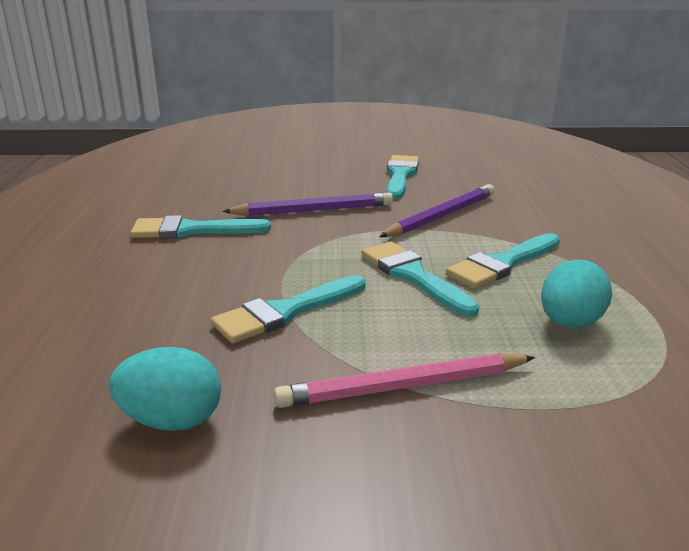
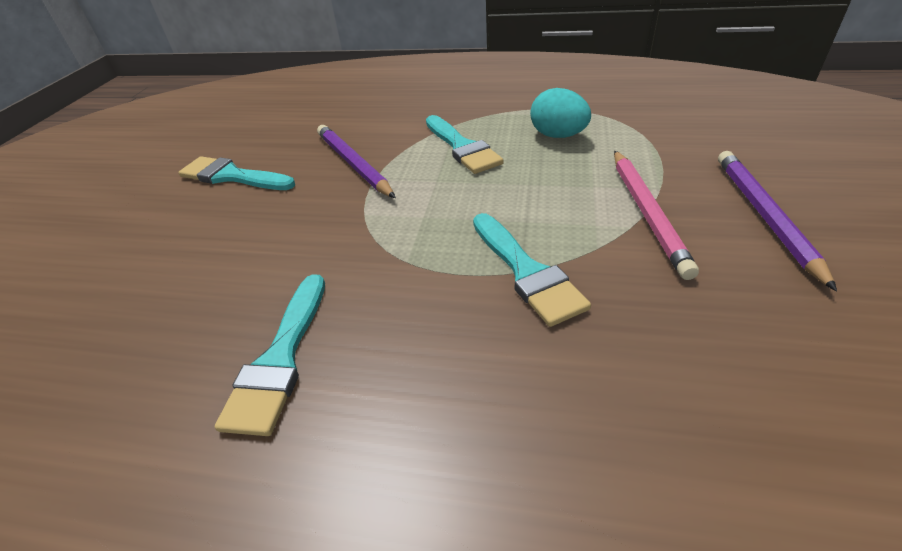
camera: 75 degrees left, 15 degrees up
turquoise egg [109,347,221,431] -> none
purple pencil [222,193,393,216] -> purple pencil moved to [718,151,837,292]
turquoise brush [362,241,479,317] -> none

